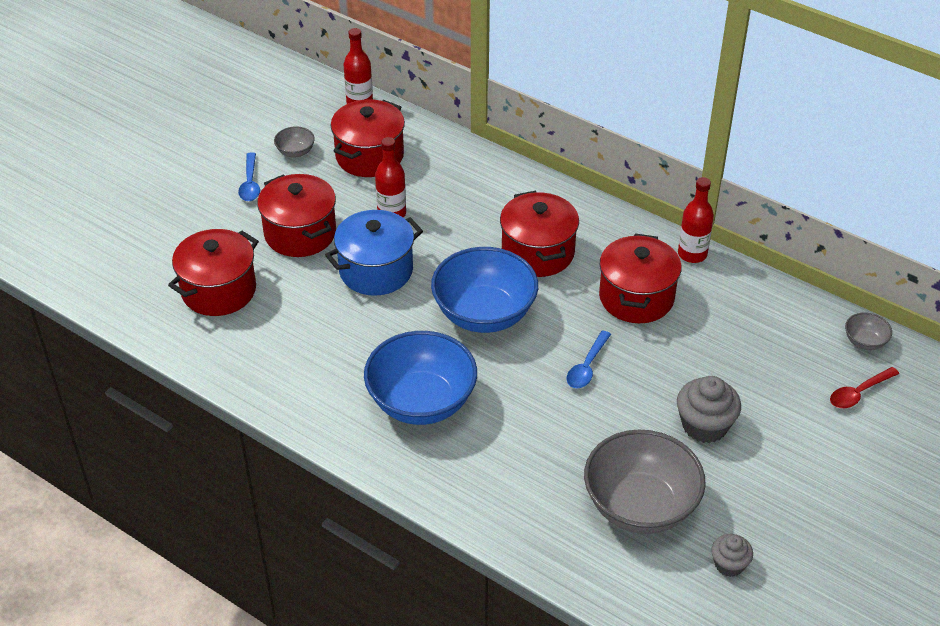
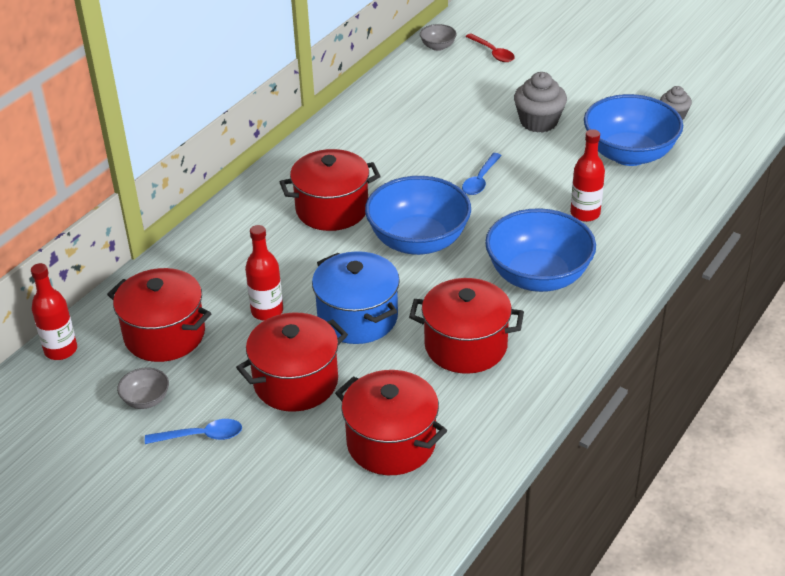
camera: 90 degrees left, 5 degrees down
blue spoon [566,330,611,388] -> blue spoon turned 90 degrees clockwise [462,153,502,195]
grey bowl [584,429,706,534] -> blue bowl [584,94,683,166]
red pot [599,233,682,323] -> red pot moved to [409,278,524,374]
red bottle [678,177,714,263] -> red bottle moved to [570,129,605,222]

